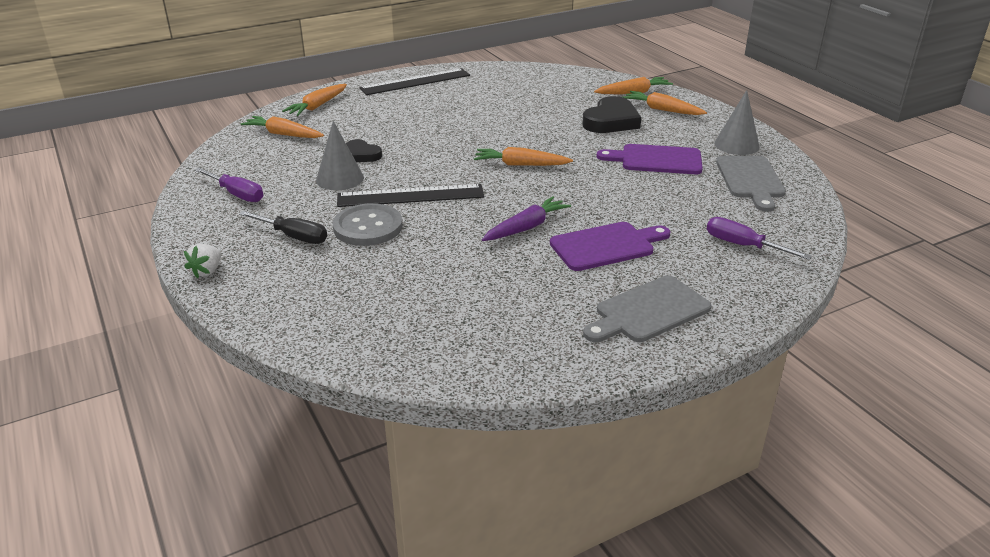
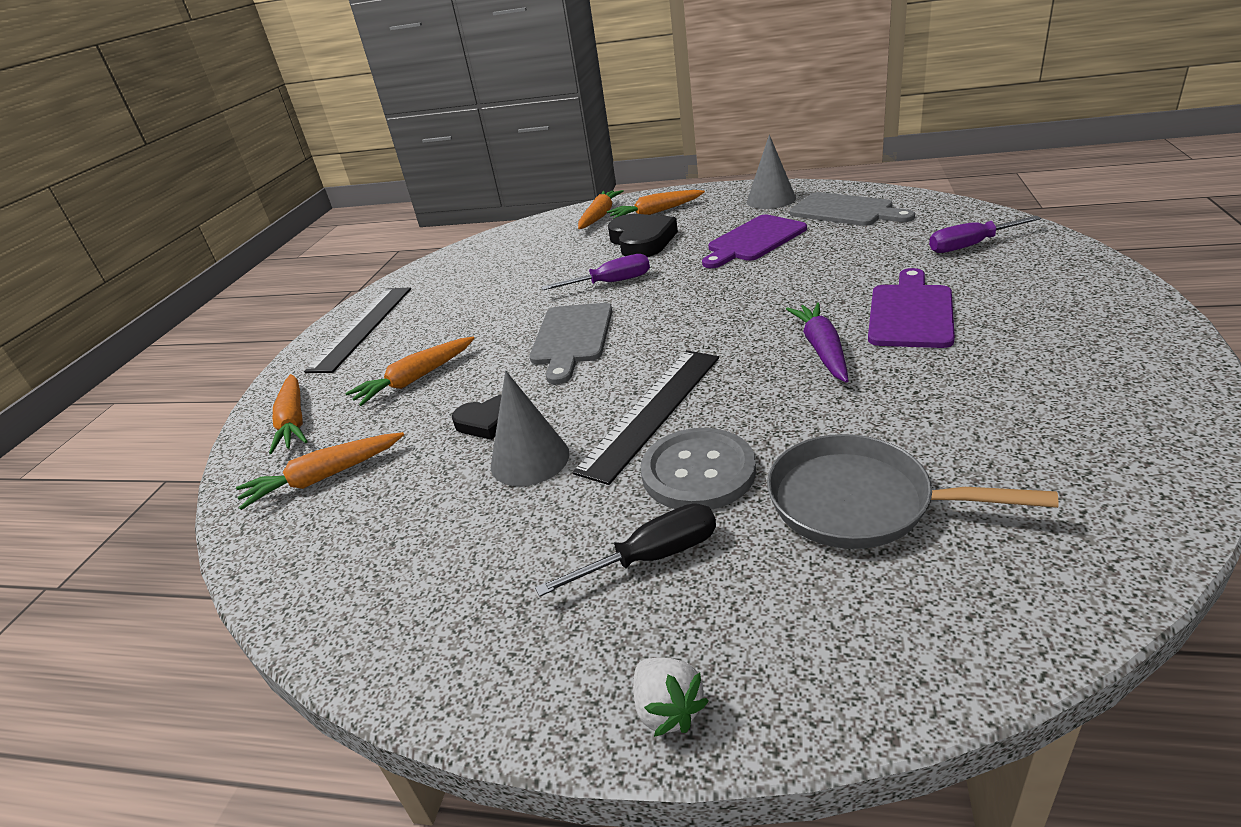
camera: 45 degrees left, 0 degrees up
purple screwdriver [194,168,263,202] -> purple screwdriver moved to [541,254,650,290]
orange carrot [474,147,573,166] -> orange carrot moved to [346,337,475,406]
grey cutting board [583,276,712,342] -> grey cutting board moved to [529,303,613,384]
none -> grey pan [767,434,1059,549]

